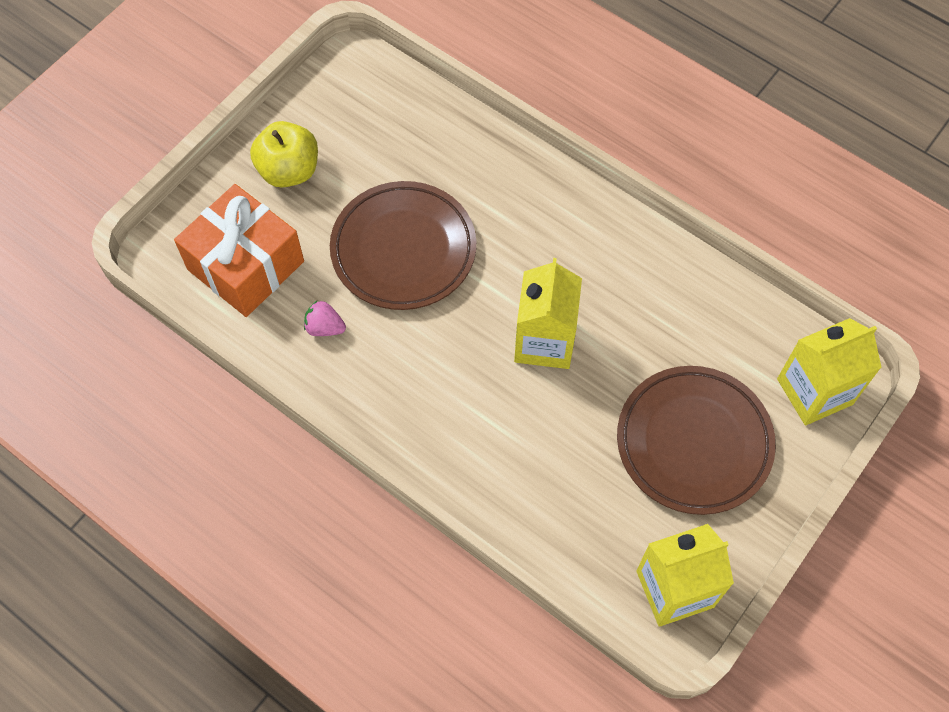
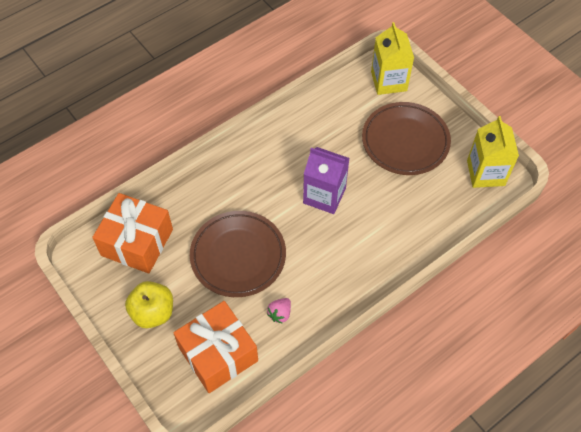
camera: 75 degrees left, 5 degrees down
yellow carton [514,258,582,369] -> purple carton [303,147,350,214]
none -> orange gift [92,193,173,274]

